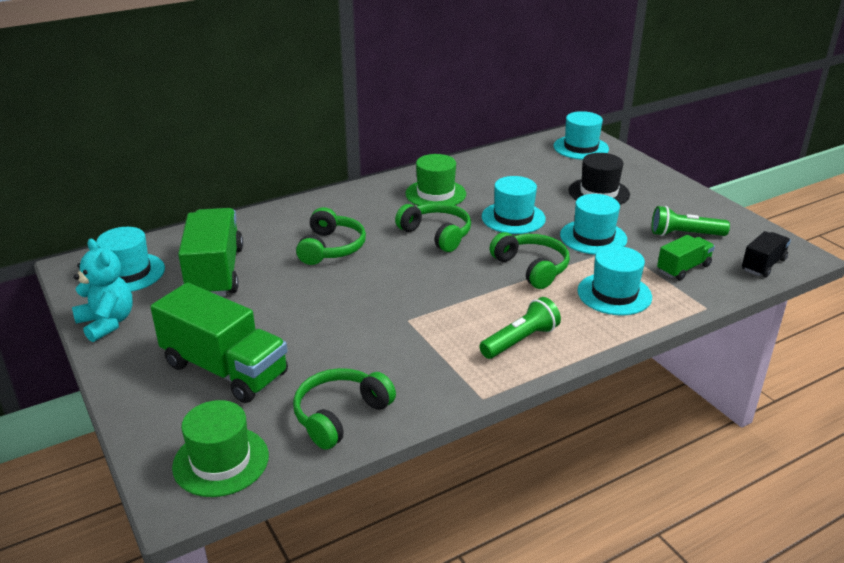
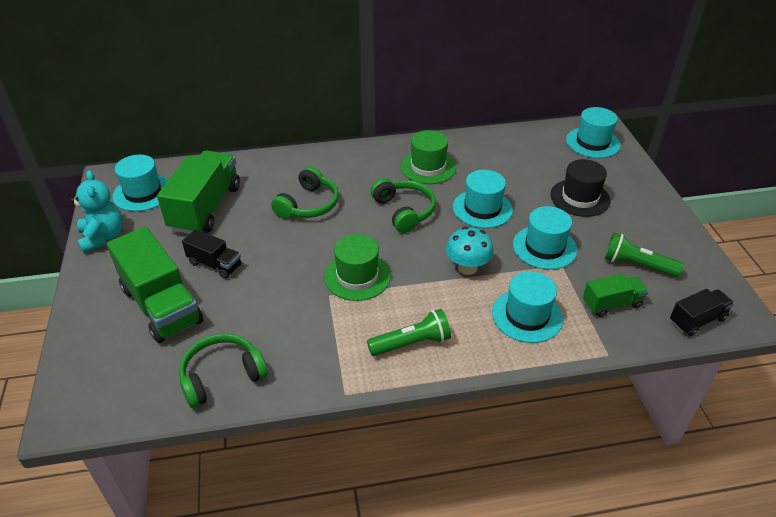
camera: 20 degrees right, 10 degrees up
green hat [172,400,269,497] -> green hat moved to [324,234,391,301]
green headphones [490,232,570,289] -> turquoise mushroom [446,227,493,275]
none -> black truck [182,229,242,279]

